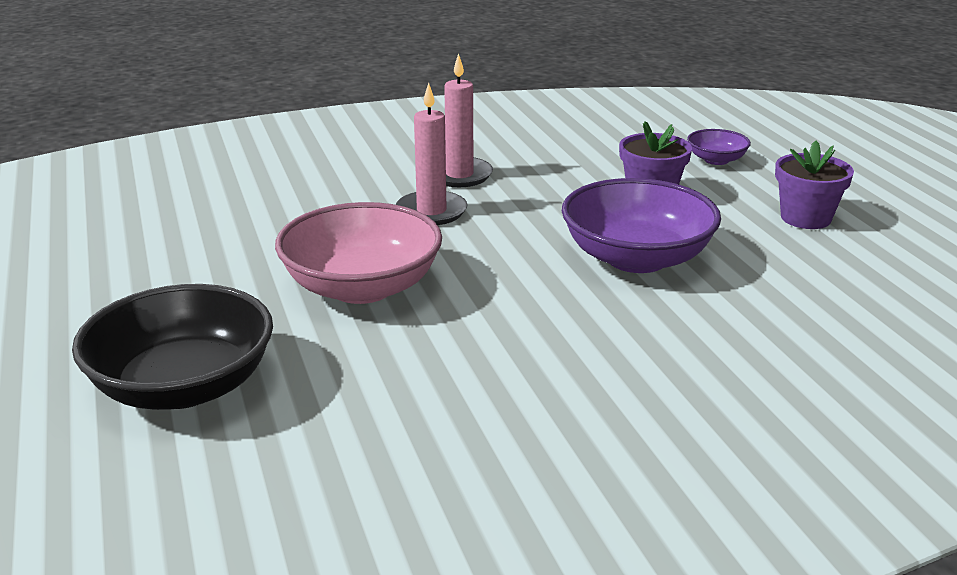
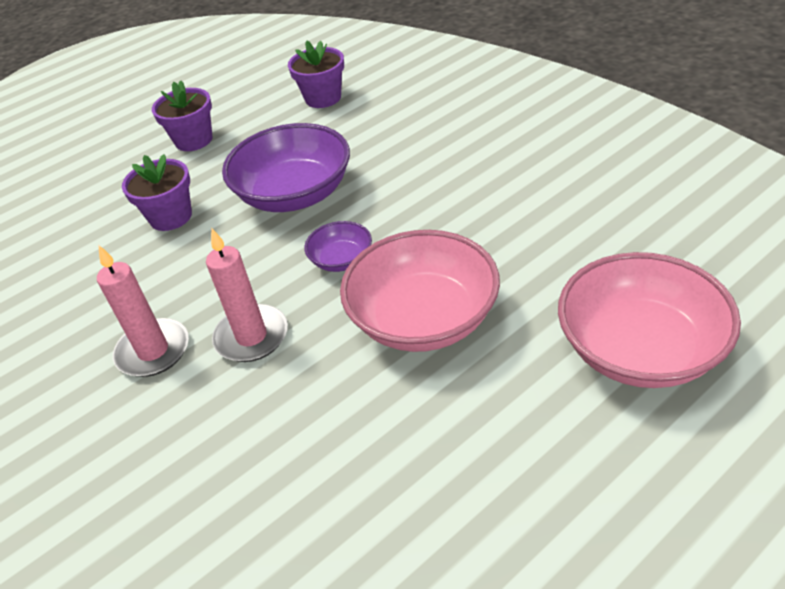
camera: 105 degrees left, 15 degrees up
black bowl [72,284,273,410] -> pink bowl [558,252,741,388]
purple bowl [687,129,751,165] -> purple bowl moved to [304,221,372,272]
none -> purple flower pot [288,41,344,108]

